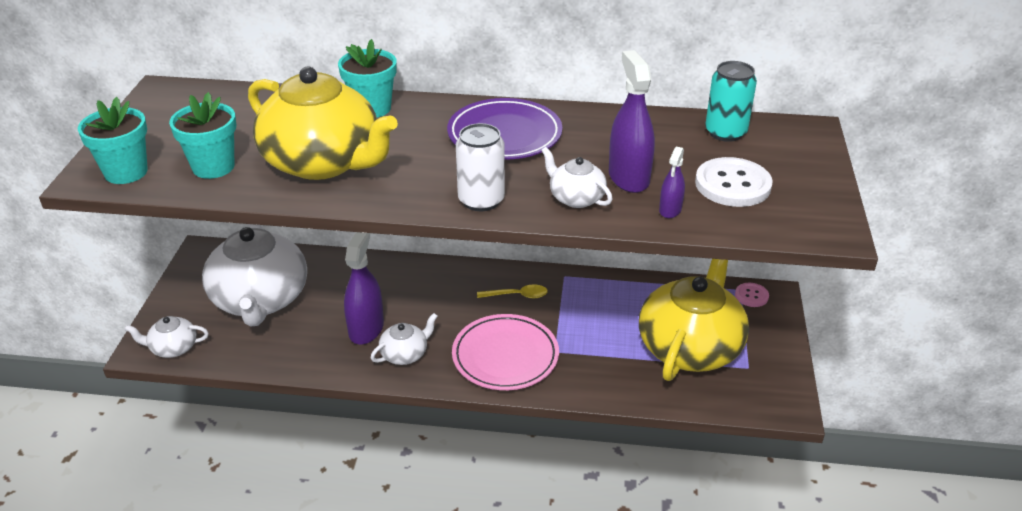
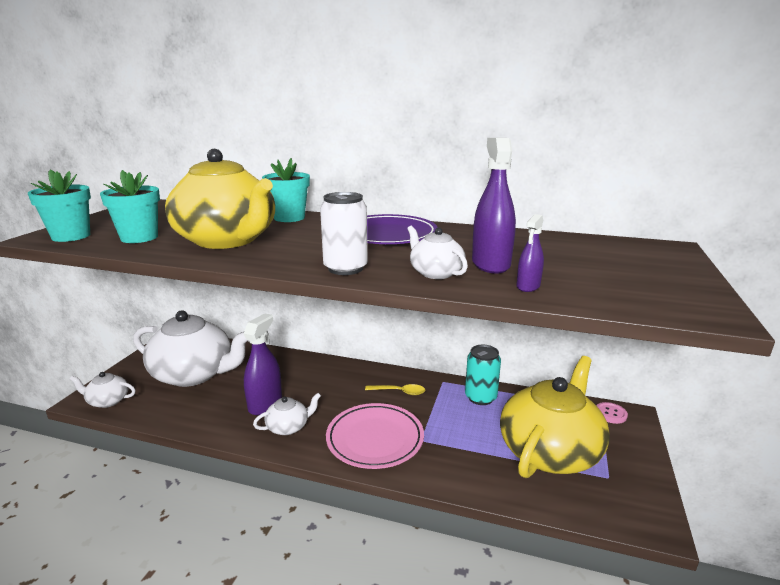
camera: 10 degrees right, 15 degrees down
white teapot [202,224,307,327] -> white teapot turned 75 degrees counterclockwise [133,310,248,387]
white button [695,157,773,207] -> none
turquoise can [705,61,757,142] -> turquoise can moved to [465,345,501,405]

